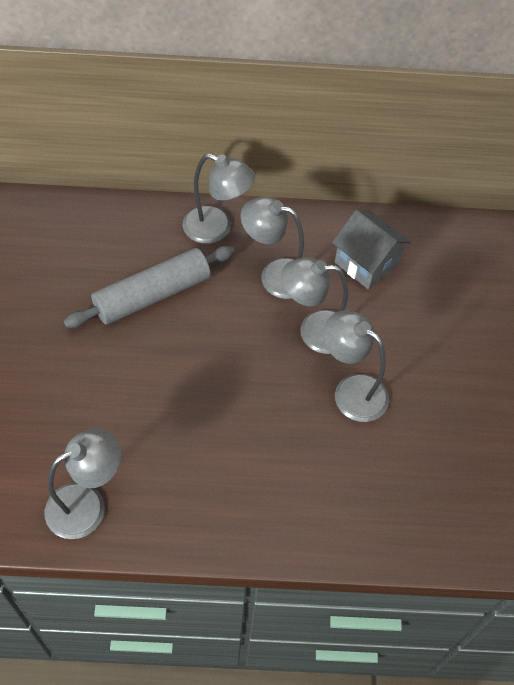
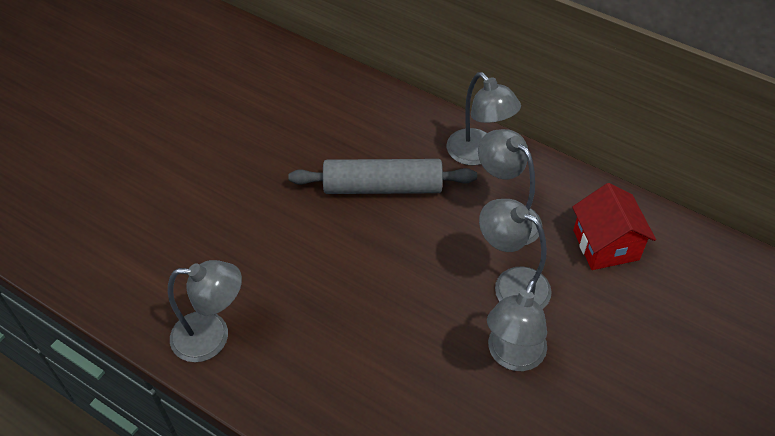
camera: 35 degrees right, 5 degrees down
grey lamp [323,311,389,422] -> grey lamp turned 135 degrees counterclockwise [487,279,547,371]
grey house [332,210,411,290] -> red house [572,183,656,270]

